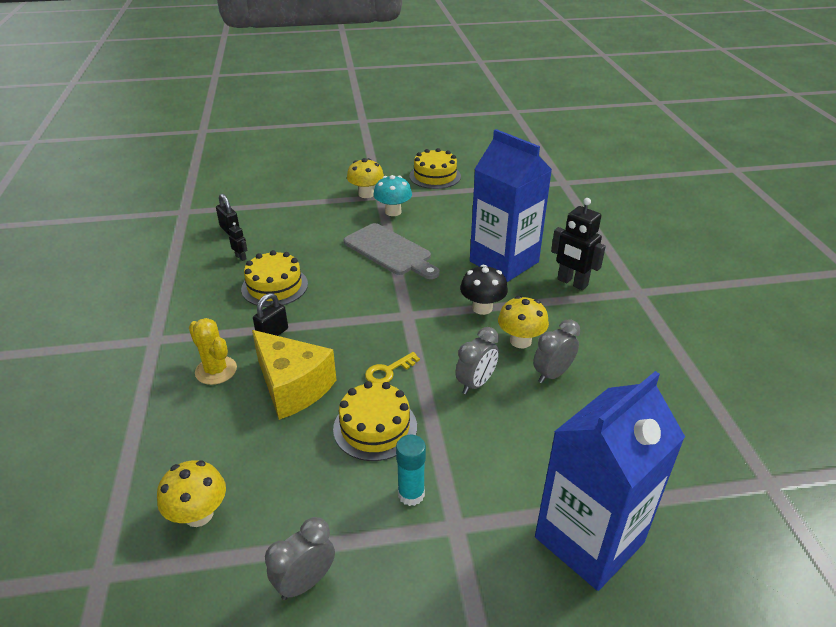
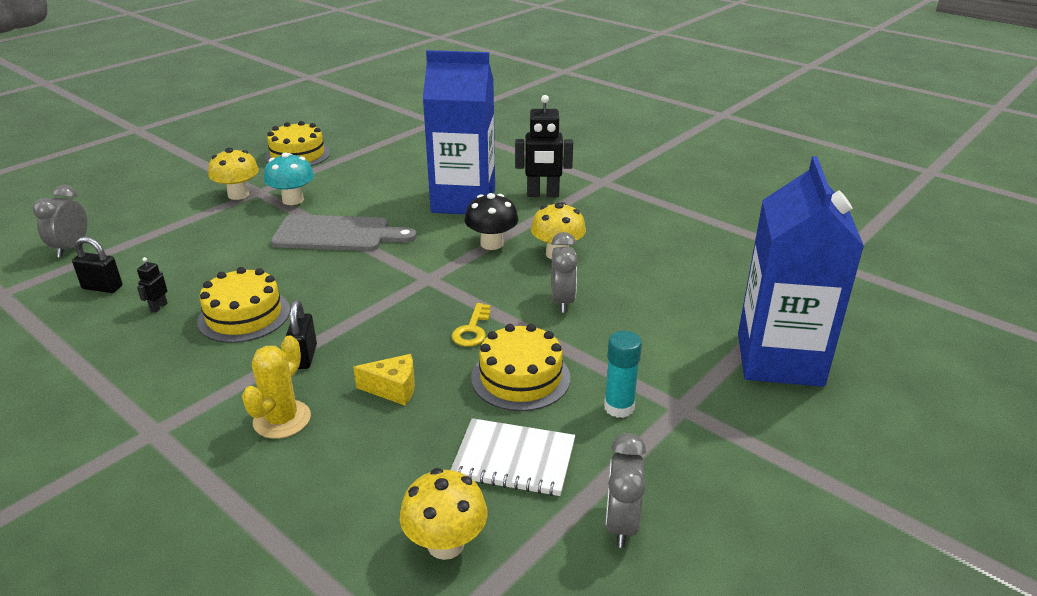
camera: 40 degrees left, 5 degrees down
yellow cactus [189,318,237,385] -> yellow cactus turned 75 degrees counterclockwise [242,335,311,439]
black robot [229,222,248,261] -> black robot turned 75 degrees counterclockwise [137,257,167,313]
yellow cheese [252,330,336,420] -> yellow cheese [353,354,415,405], size x0.51
grey clock [533,319,580,383] -> grey clock moved to [33,185,87,258]
none -> white notebook [451,418,575,496]

